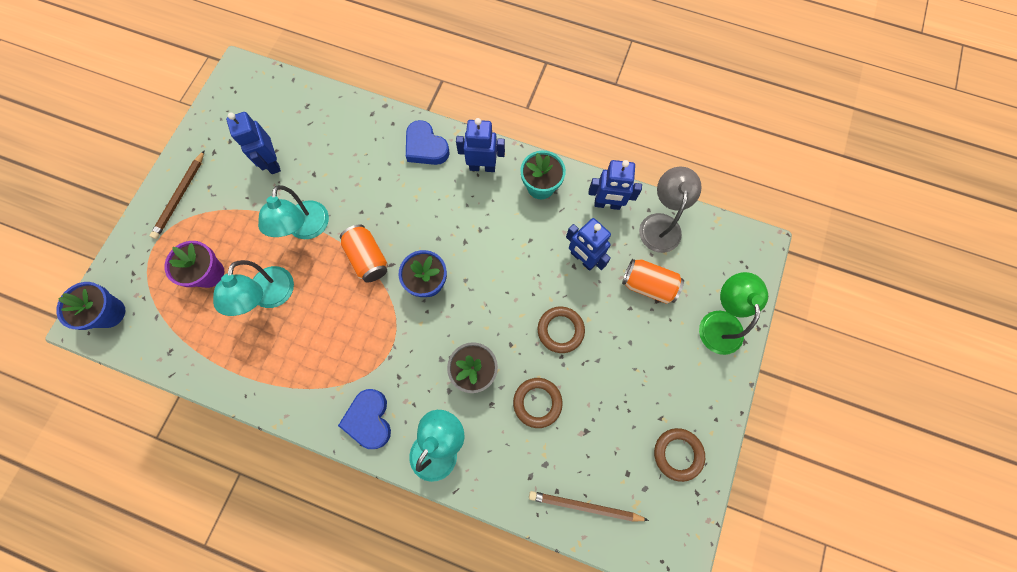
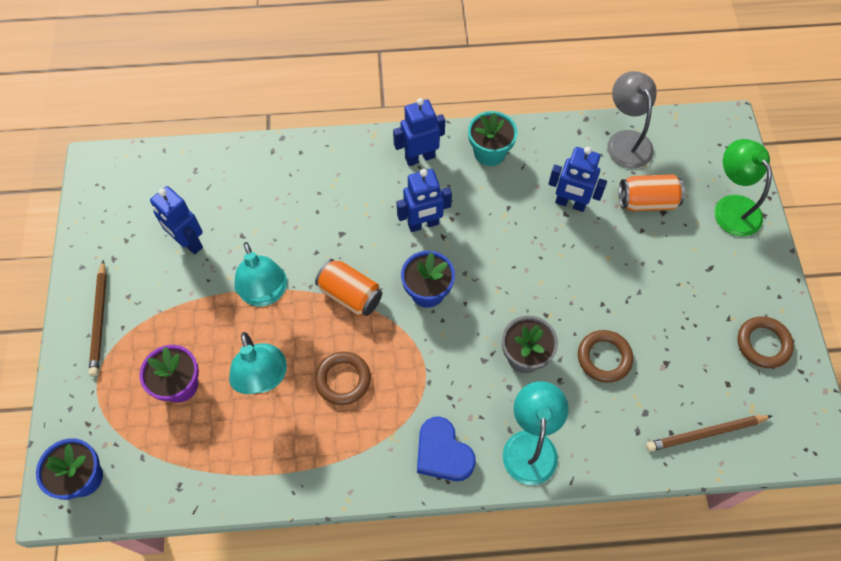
camera: 25 degrees left, 10 degrees down
blue heart [406,120,450,165] -> none
brown ring [538,307,585,353] -> brown ring moved to [315,351,371,405]
blue robot [588,160,642,210] -> blue robot moved to [397,169,452,232]

